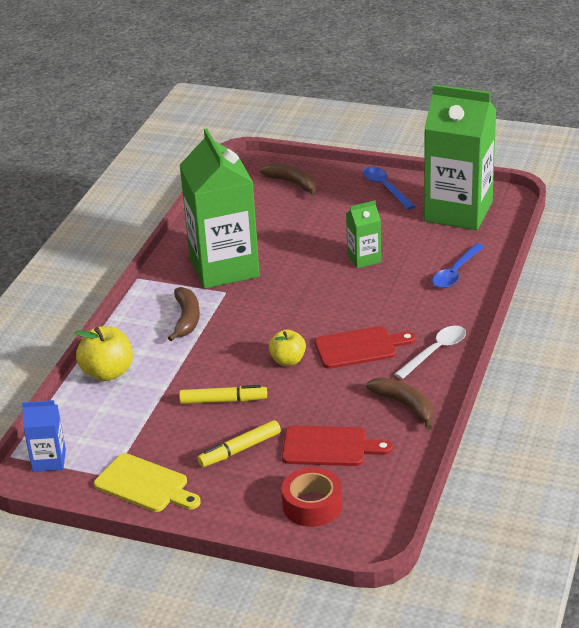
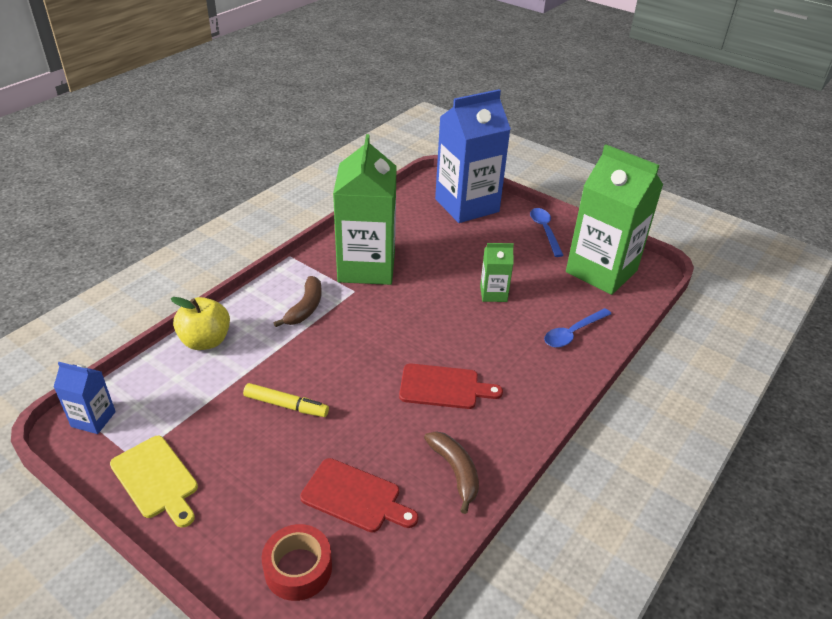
camera: 15 degrees right, 5 degrees up
yellow marker [197,420,281,467] -> none
brown banana [260,163,316,196] -> blue carton [435,89,511,223]
yellow apple [269,330,306,366] -> none
white spoon [394,326,466,379] -> none

